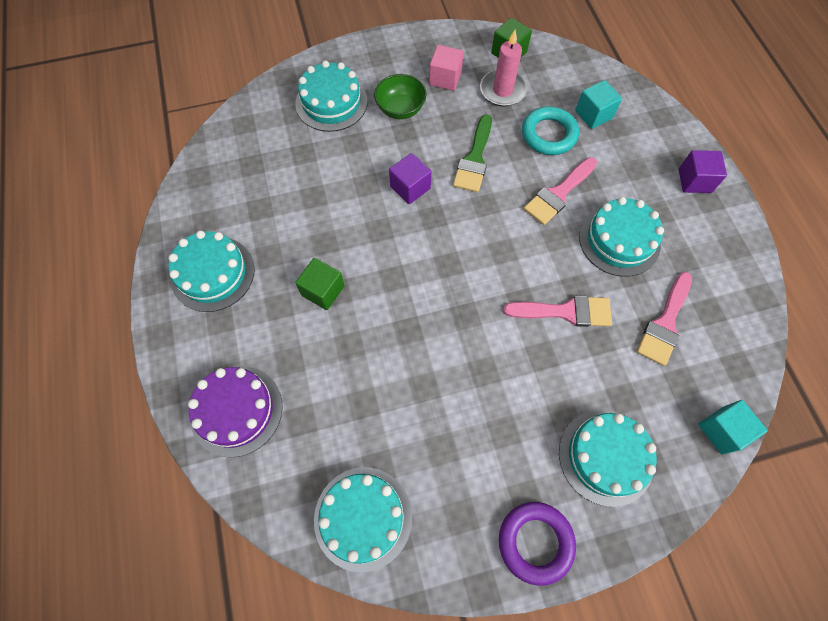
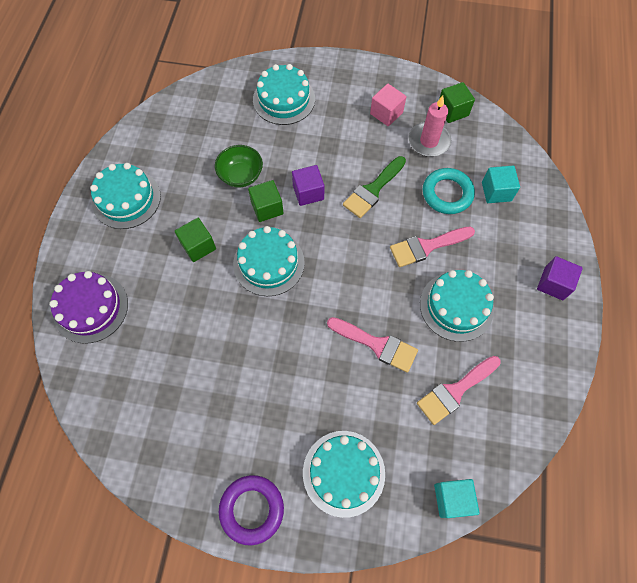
camera: 25 degrees right, 0 degrees up
turquoise cake [314,467,412,572] -> turquoise cake moved to [233,226,305,296]
green bowl [374,74,426,119] -> green bowl moved to [215,145,263,187]
none -> green cube [248,180,284,222]

